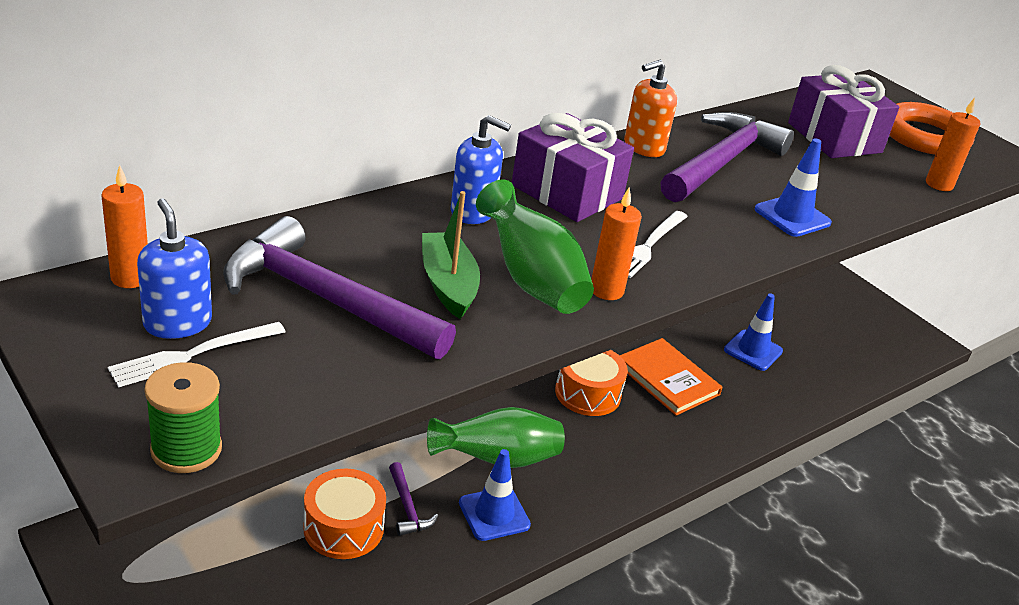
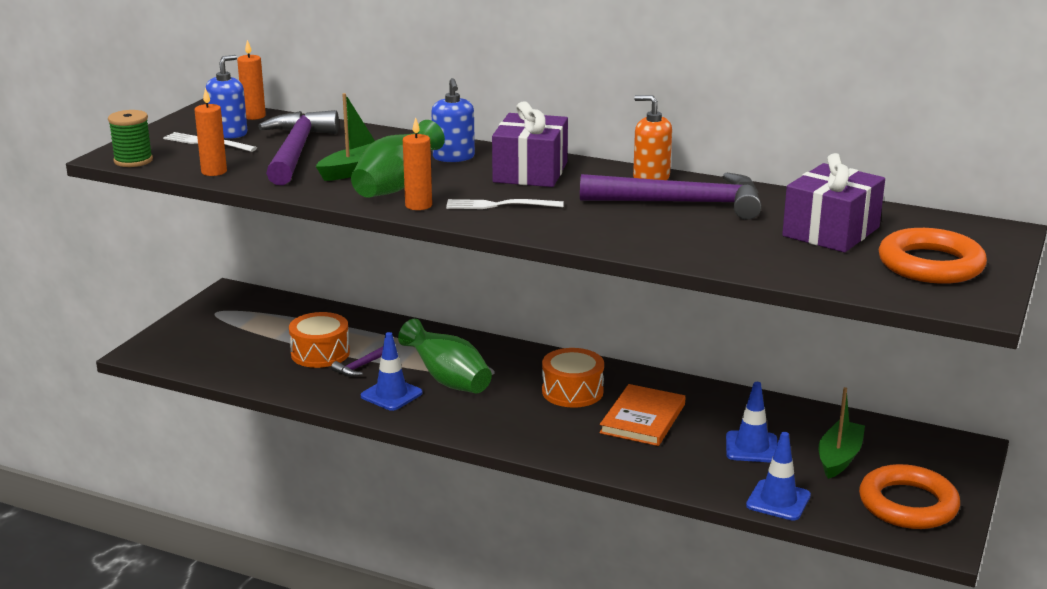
camera: 65 degrees right, 10 degrees down
blue traffic cone [755,139,832,237] -> blue traffic cone moved to [746,432,811,520]
orange candle [926,98,980,191] -> orange candle moved to [195,88,227,176]
none -> green boat [819,387,865,479]
none -> orange ring [859,464,960,529]

